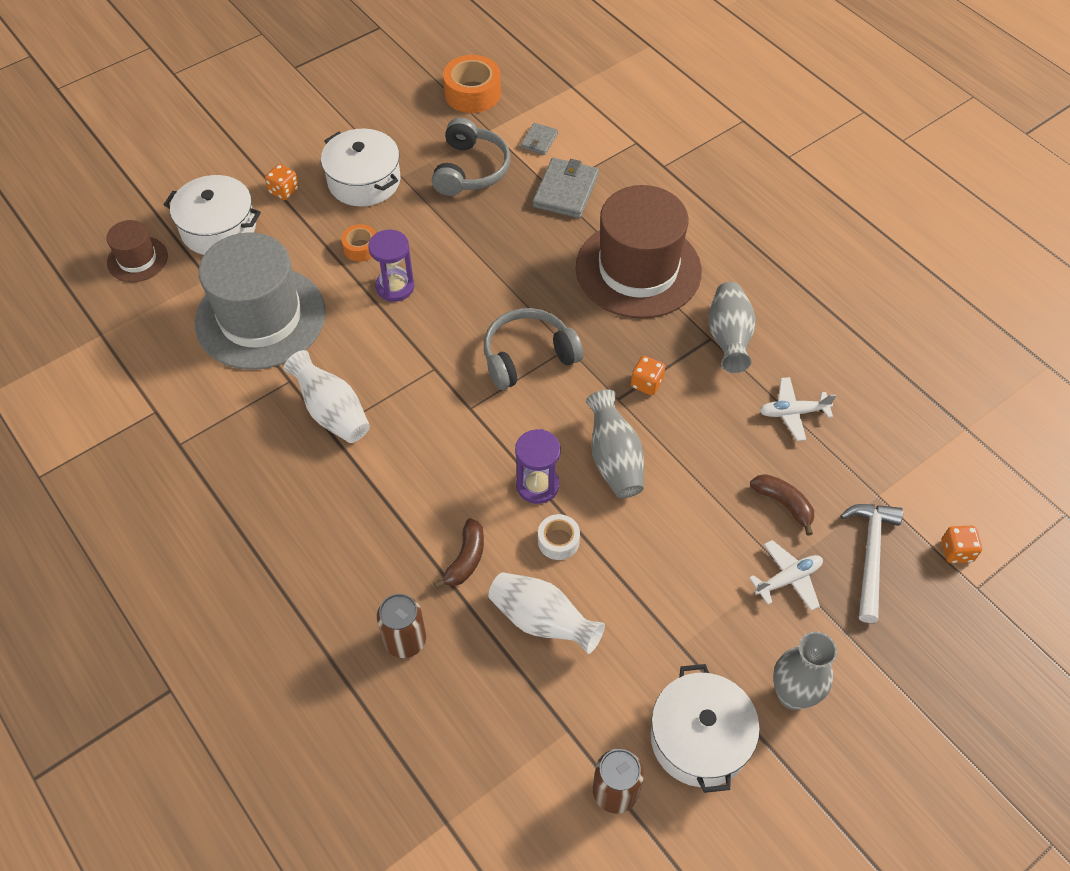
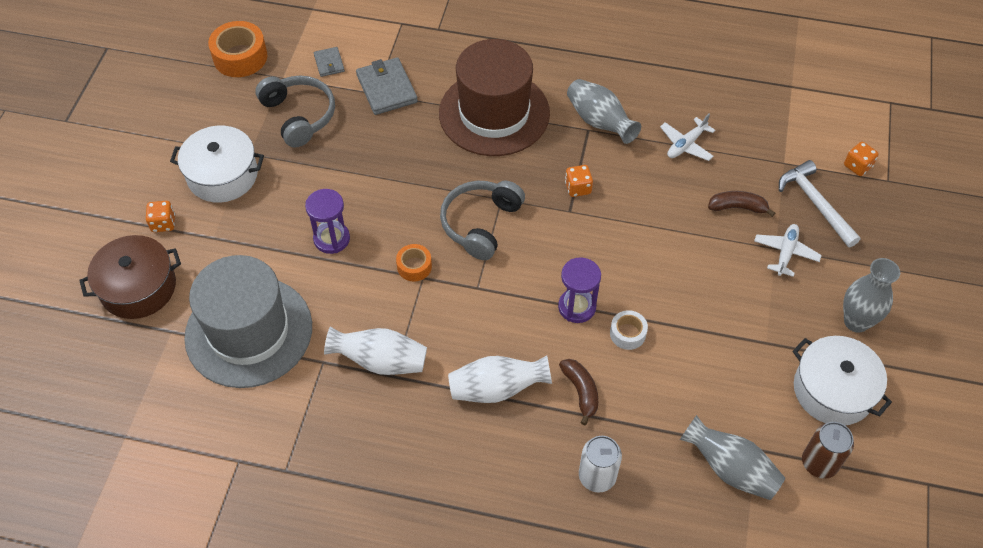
camera: 40 degrees left, 0 degrees up
brown hat [107,220,168,282] -> none
white pot [164,175,261,255] -> brown pot [79,235,181,319]
orange tape [341,224,376,262] -> orange tape moved to [396,244,432,281]
brown can [377,594,426,658] -> white can [579,436,622,492]
white vase [488,572,605,654] -> white vase moved to [448,356,552,403]
grey vase [586,390,644,498] -> grey vase moved to [680,415,785,500]

